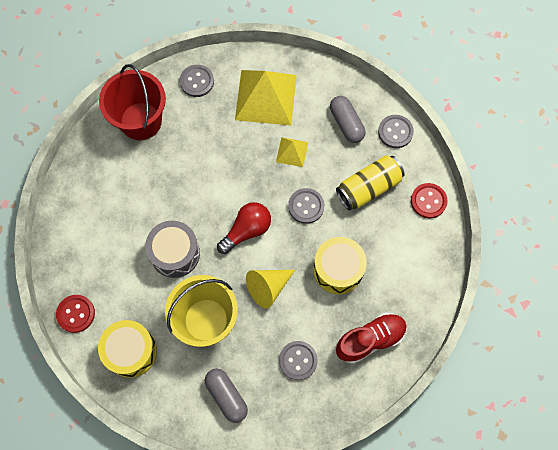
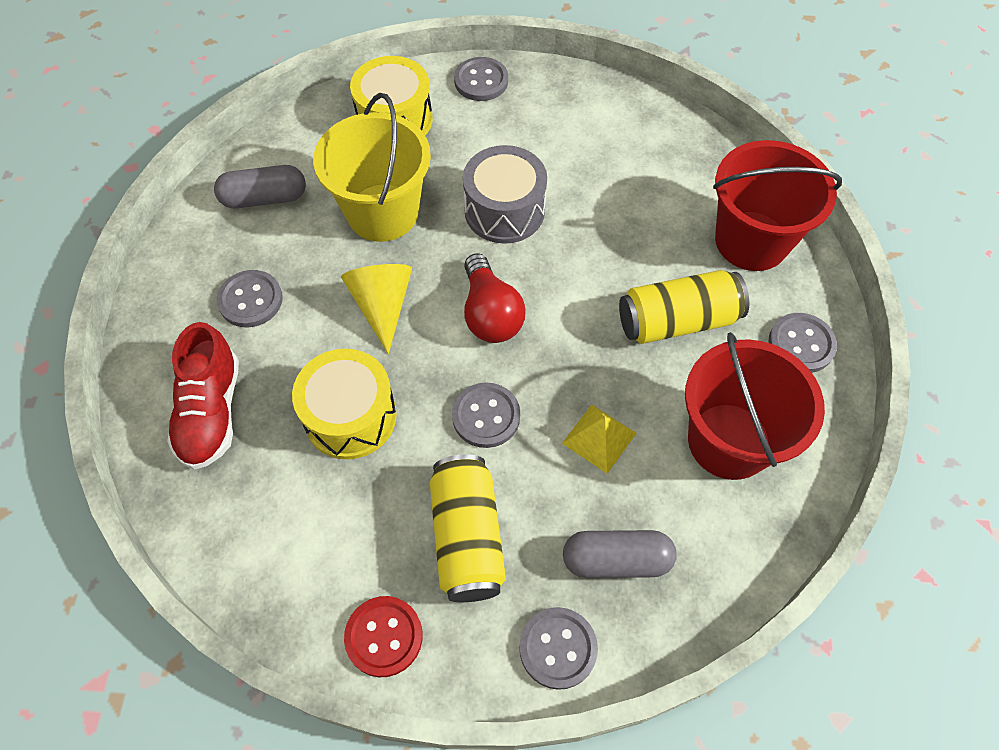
camera: 115 degrees right, 10 degrees down
red button [56,295,95,333] -> grey button [454,57,508,101]
yellow pyramid [235,70,297,125] -> red bucket [685,332,825,480]
none -> yellow can [619,270,749,344]

